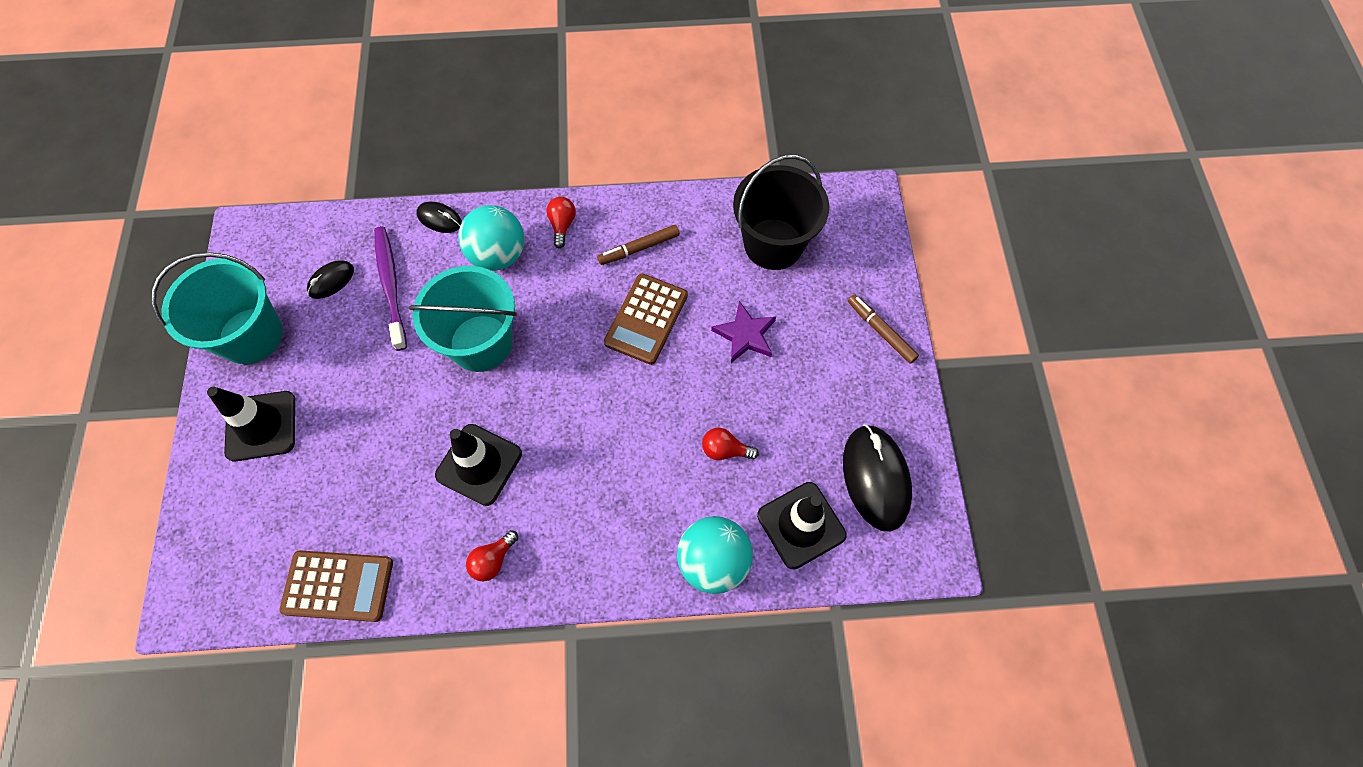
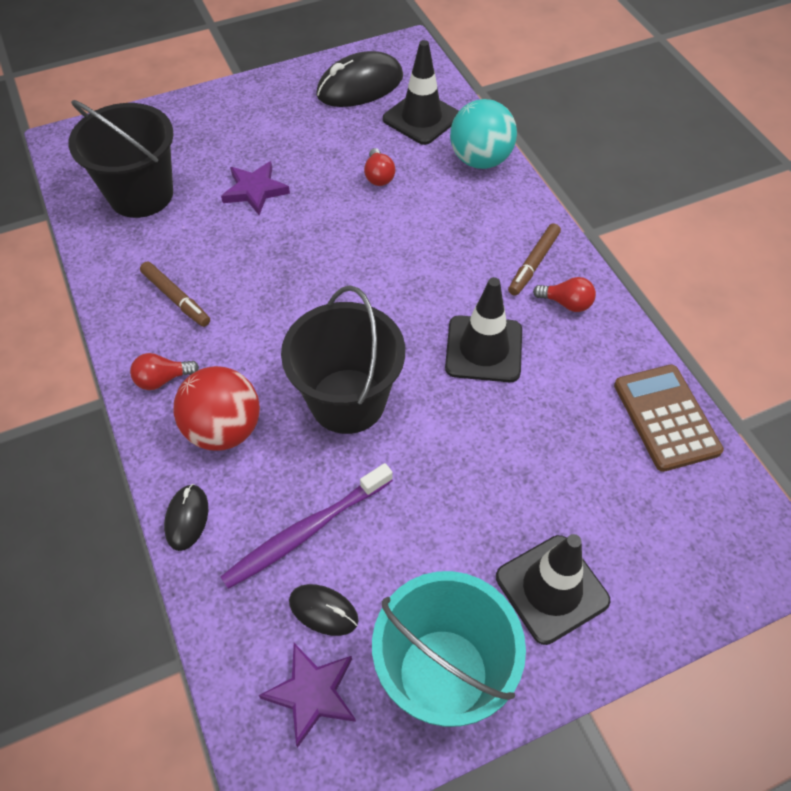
camera: 110 degrees left, 10 degrees down
turquoise bucket [409,266,517,372] -> black bucket [281,286,405,434]
turquoise ball [458,205,525,271] -> red ball [173,366,260,451]
brown calculator [604,274,688,365] -> none
brown marker [848,294,919,364] -> brown marker moved to [508,223,561,296]
none -> purple star [259,643,356,748]

